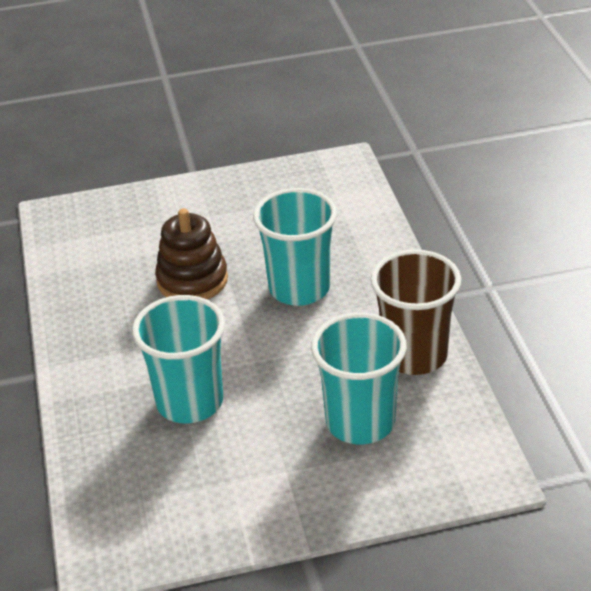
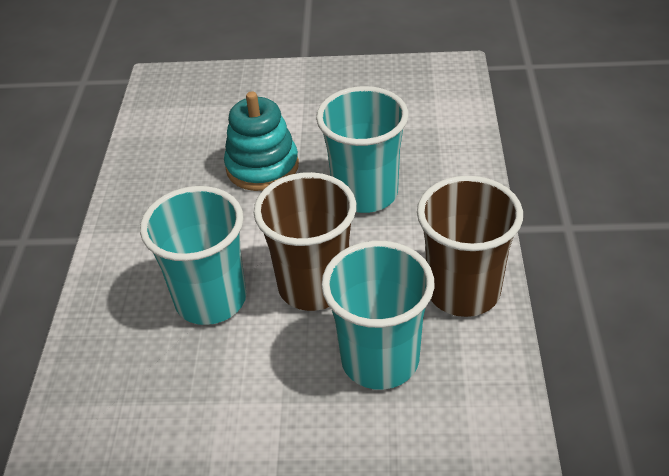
camera: 15 degrees right, 5 degrees up
brown stacking toy [155,208,228,299] -> turquoise stacking toy [224,92,299,191]
none -> brown cup [254,172,356,311]

